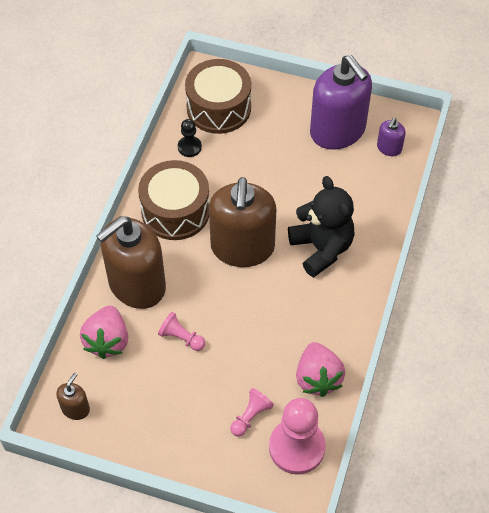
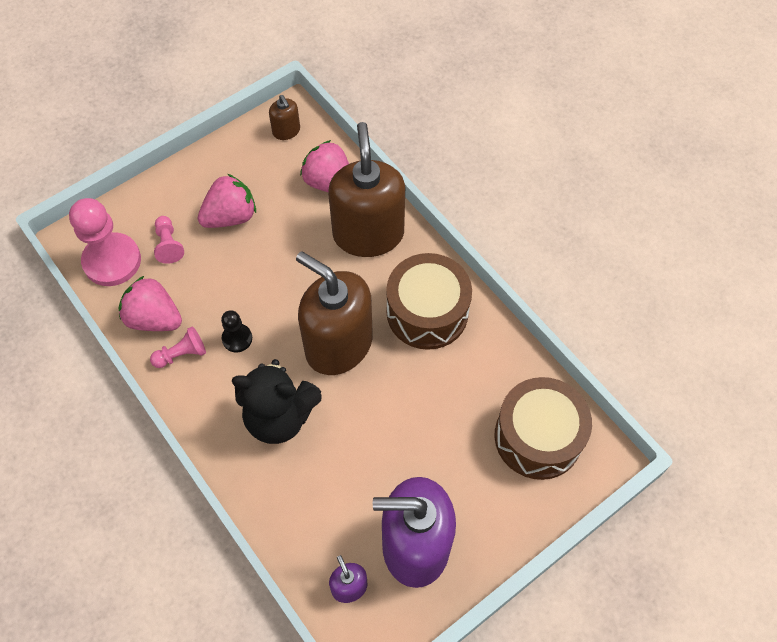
camera: 125 degrees right, 5 degrees up
pink pawn [158,312,205,351] -> pink pawn moved to [150,326,206,368]
black pawn [178,119,202,157] -> black pawn moved to [221,310,252,352]
none -> pink strawberry [197,174,256,228]

